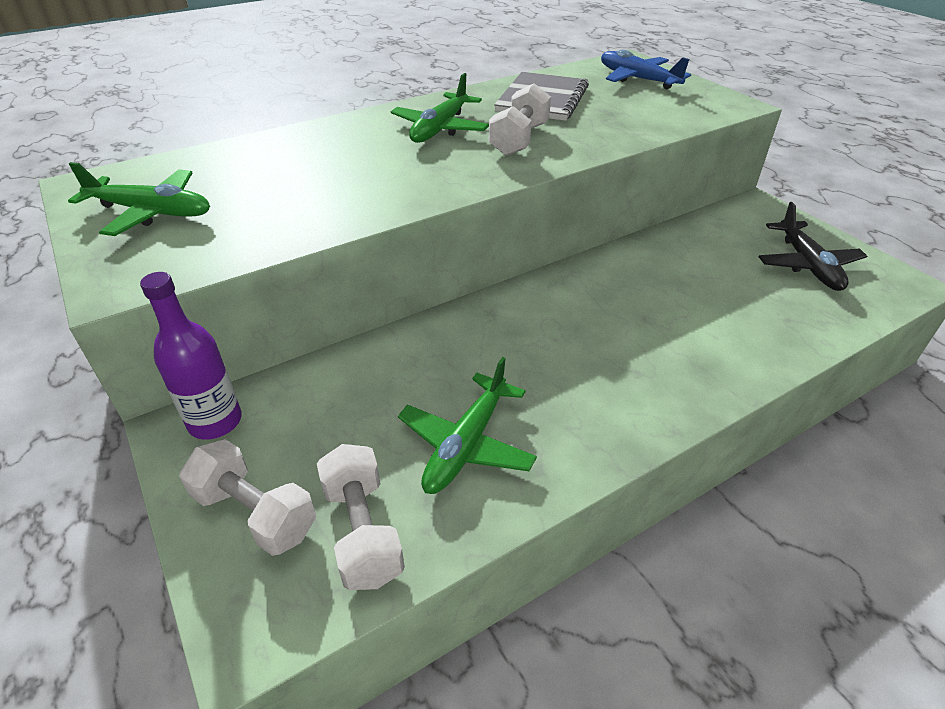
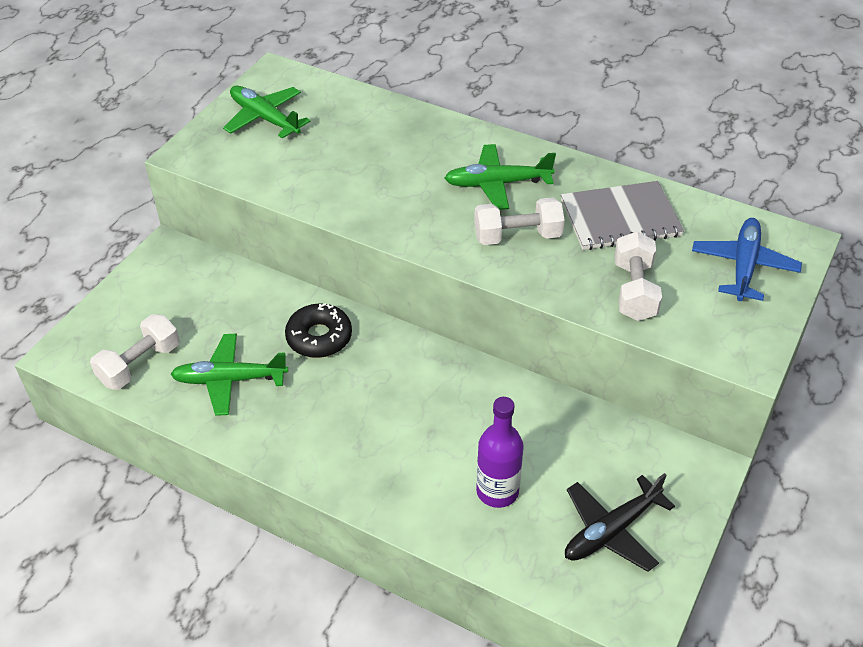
camera: 60 degrees right, 5 degrees up
green plane [68,162,210,236] -> green plane turned 150 degrees clockwise [223,86,311,138]
purple bottle [140,272,242,440] -> purple bottle moved to [476,397,524,508]
white dumbbell [179,439,316,556] -> white dumbbell moved to [615,232,662,321]
none -> black donut [285,303,352,358]

